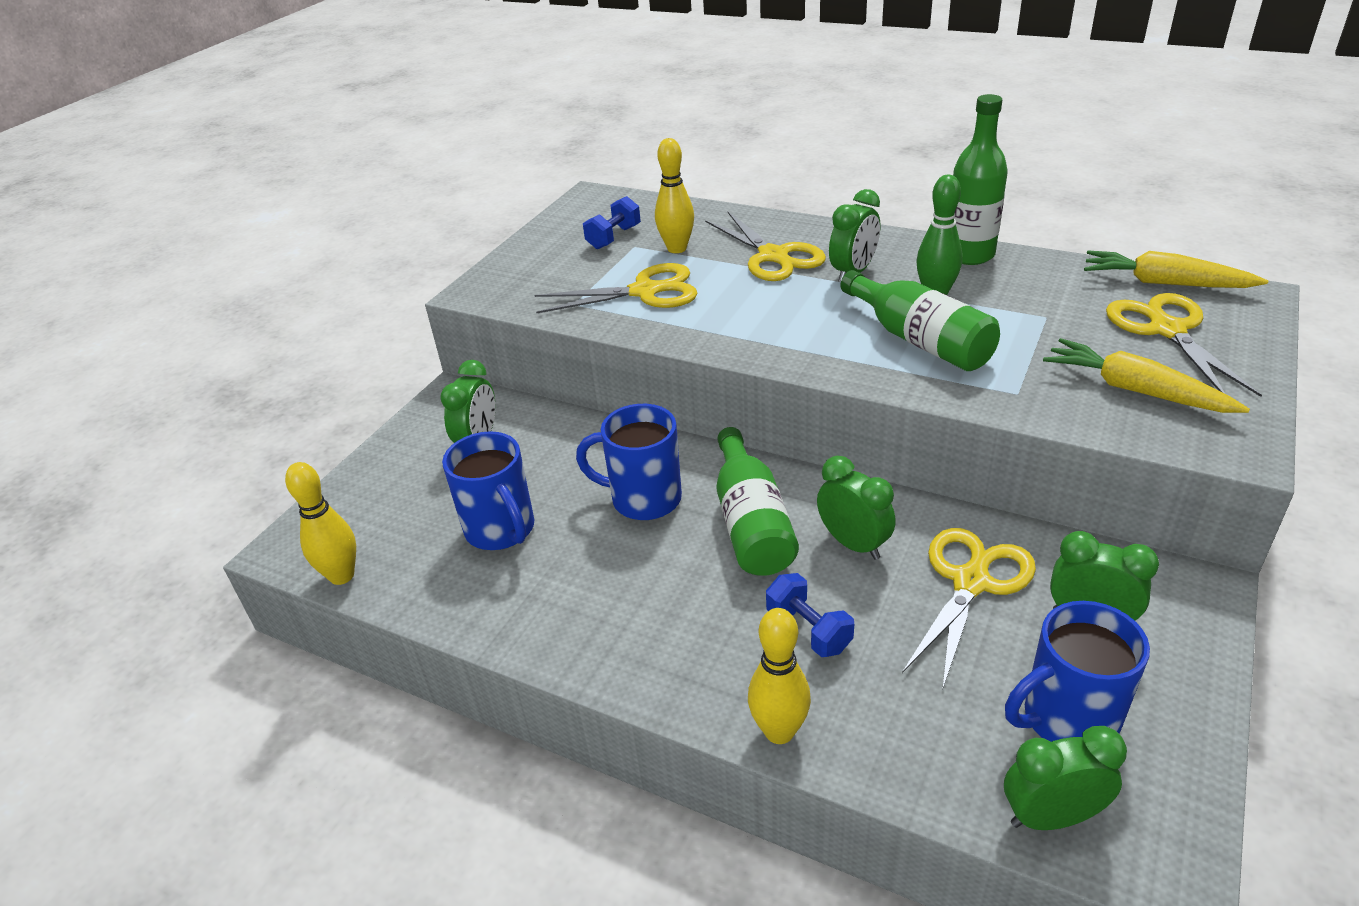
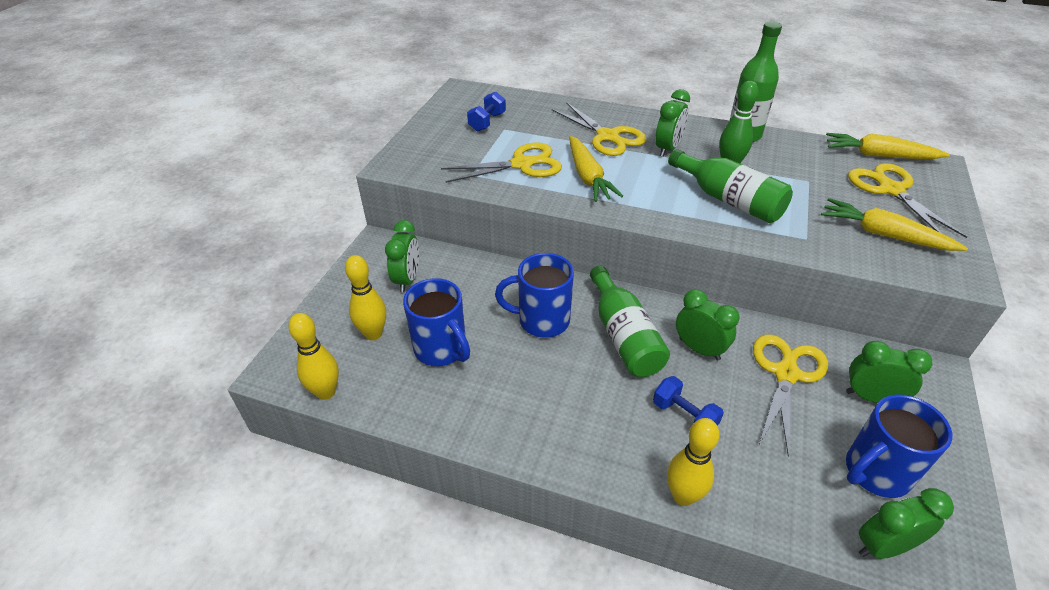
camera: 10 degrees left, 5 degrees up
yellow bowling pin [655,138,694,253] -> yellow bowling pin moved to [345,255,386,340]
none -> yellow carrot [569,136,623,202]

